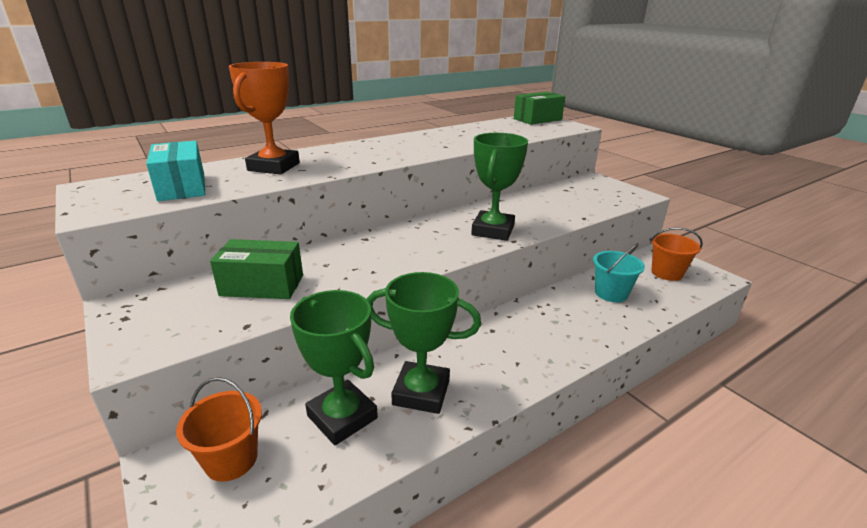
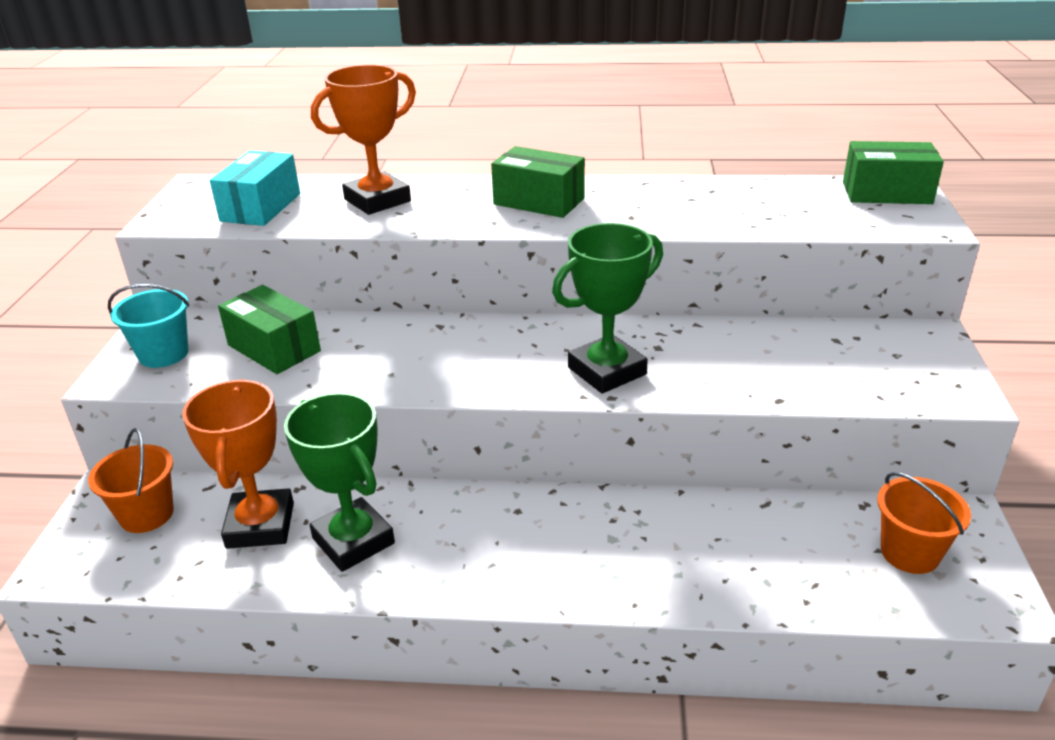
camera: 40 degrees right, 5 degrees up
green trophy [290,290,378,445] -> orange trophy [182,379,294,549]
turquoise bucket [593,243,645,302] -> turquoise bucket moved to [108,284,190,368]
none -> green box [491,146,585,218]

